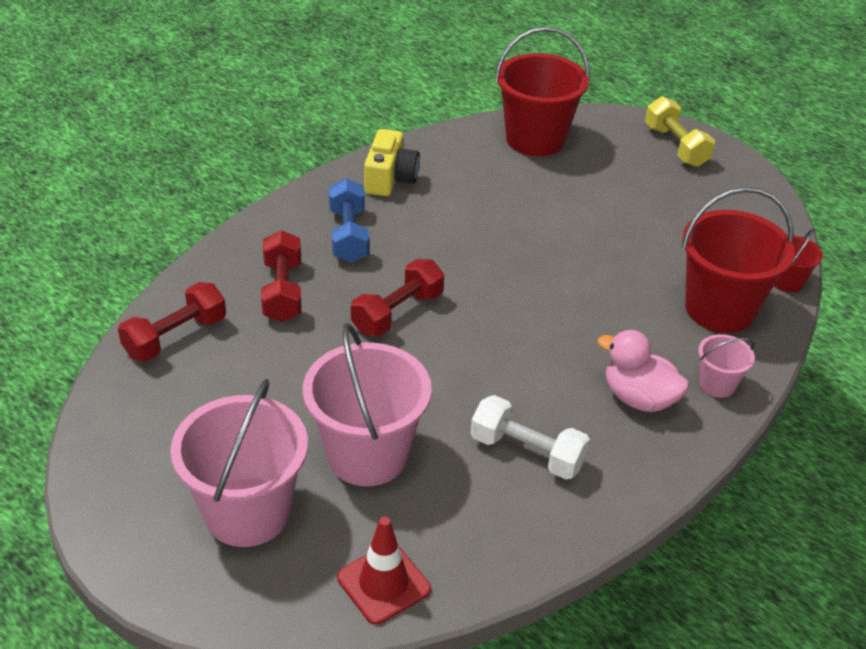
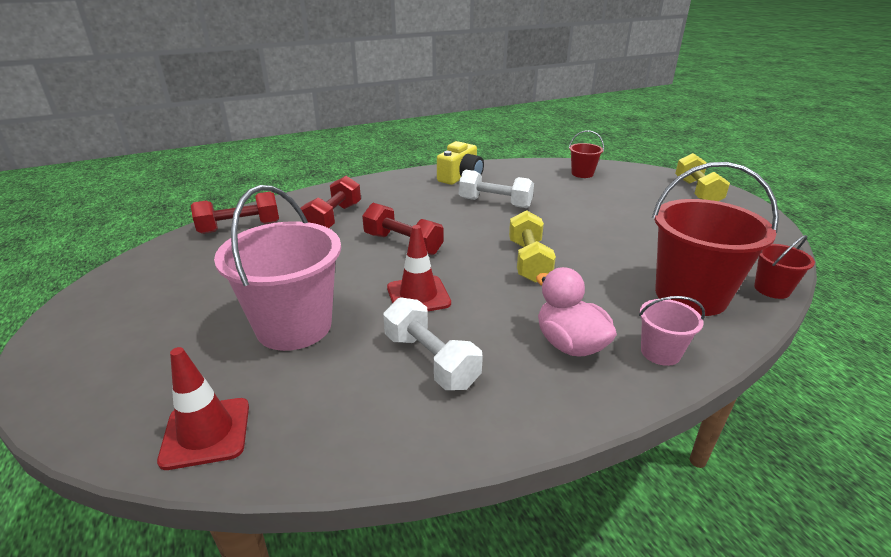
camera: 25 degrees right, 10 degrees down
pink bucket [170,379,308,547] -> none
blue dumbbell [329,178,369,263] -> none
red dumbbell [351,259,444,336] -> red dumbbell turned 60 degrees clockwise [362,203,443,255]
red bucket [495,27,590,157] -> red bucket [569,130,604,178], size x0.48
none -> red traffic cone [387,225,451,312]
none -> white dumbbell [459,170,534,208]
none -> yellow dumbbell [509,210,556,283]

